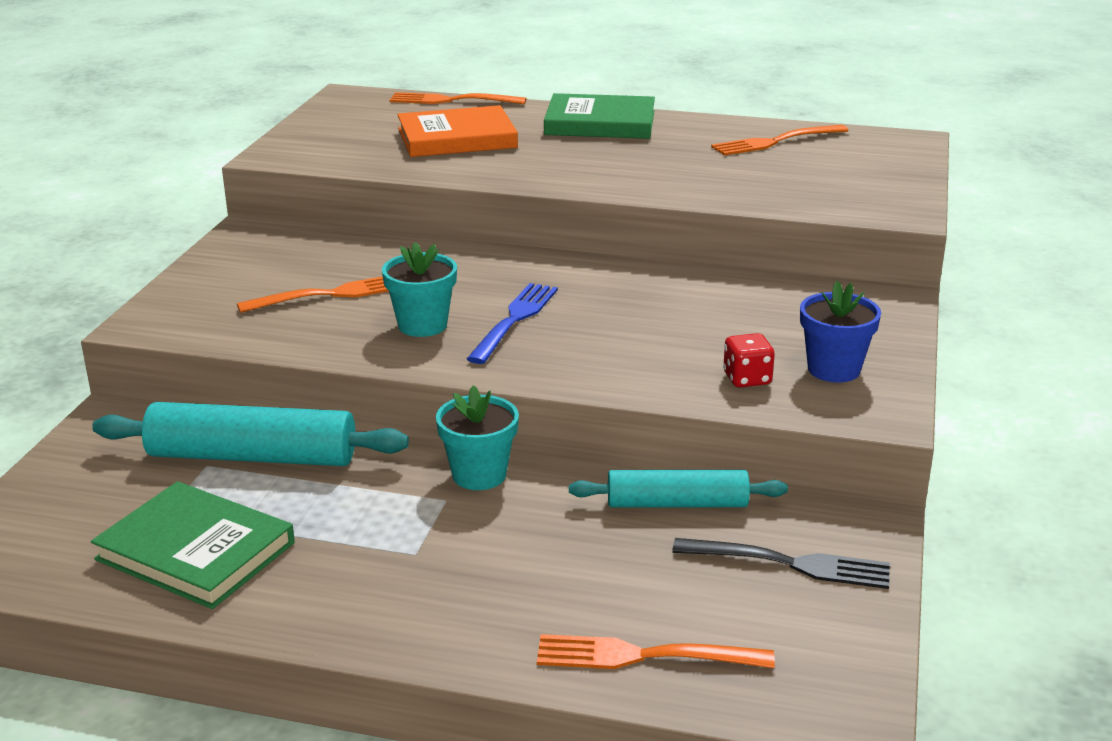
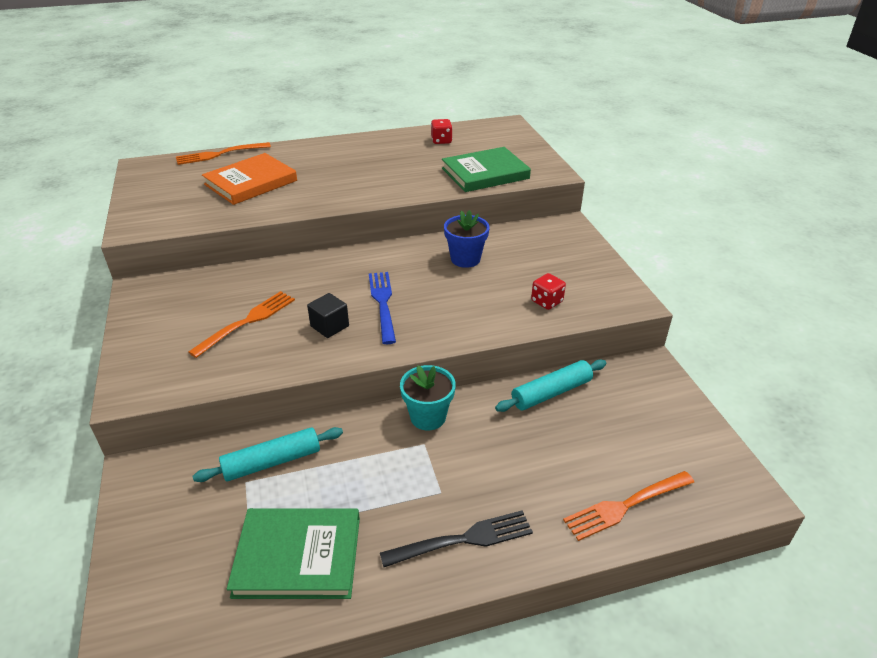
camera: 30 degrees left, 10 degrees up
turquoise rolling pin [92,402,409,466] -> turquoise rolling pin [193,427,343,482], size x0.65
turquoise flower pot [382,242,457,337] -> black cube [307,293,349,338]
green book [544,93,655,139] -> green book moved to [442,147,531,192]
black fork [672,538,890,589] -> black fork moved to [380,510,533,567]
orange fork [711,125,849,156] -> red dice [431,119,453,144]
blue flower pot [800,281,881,383] -> blue flower pot moved to [444,210,490,268]

